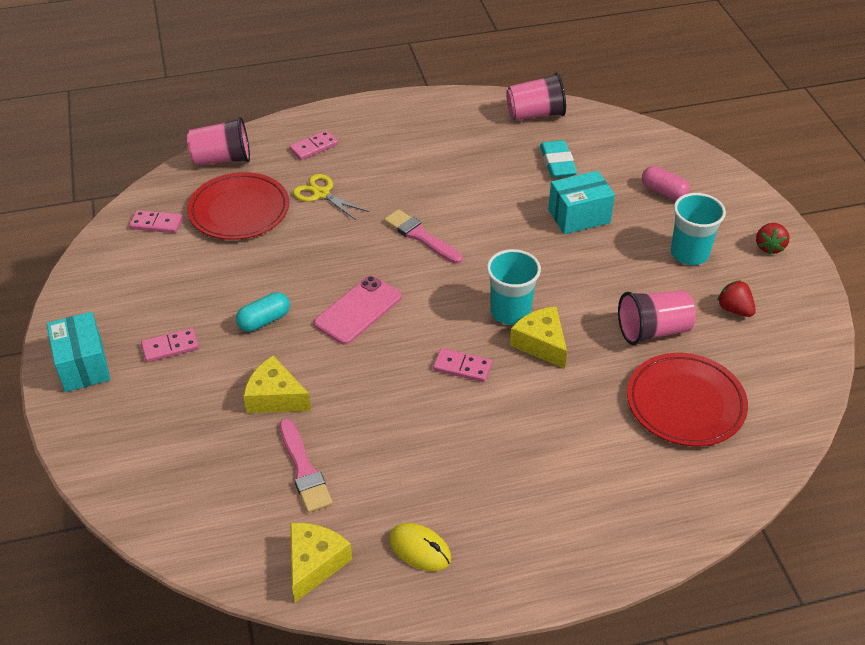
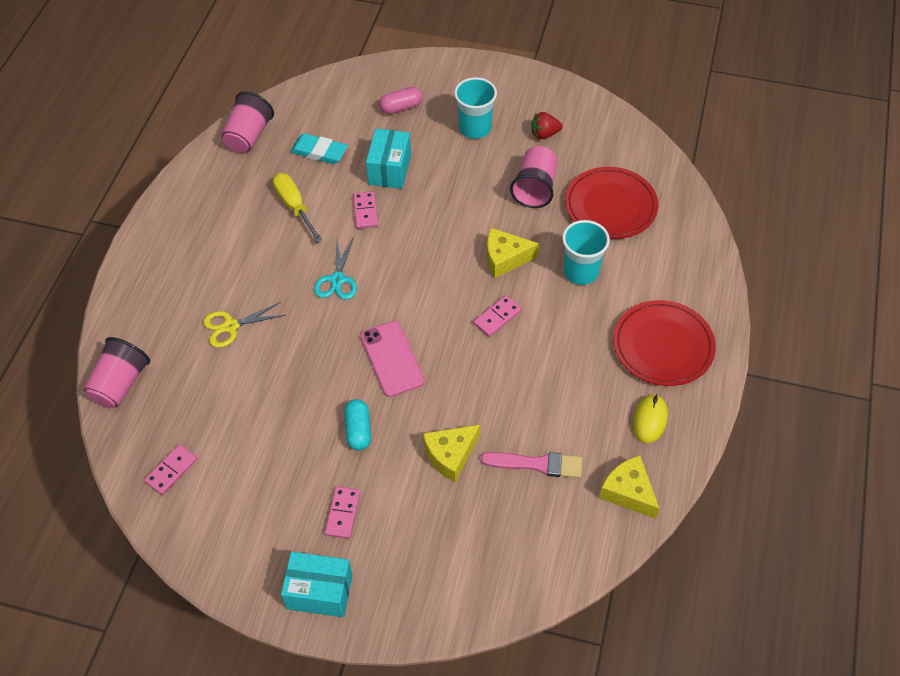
camera: 60 degrees left, 10 degrees up
red plate [187,172,289,240] -> red plate moved to [613,300,716,386]
pink domino [289,130,338,160] -> pink domino moved to [353,191,378,229]
pink brush [384,209,463,264] -> turquoise scissors [314,237,357,300]
yellow mouse [389,523,451,571] -> yellow mouse turned 45 degrees counterclockwise [633,394,668,443]
turquoise cup [487,249,541,325] -> turquoise cup moved to [562,220,610,285]
red strawberry [756,223,789,255] -> none
none -> yellow screwdriver [273,173,323,243]

